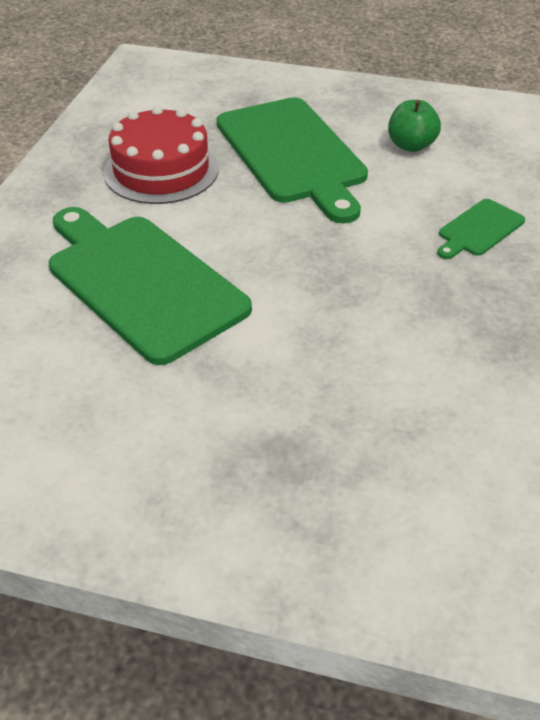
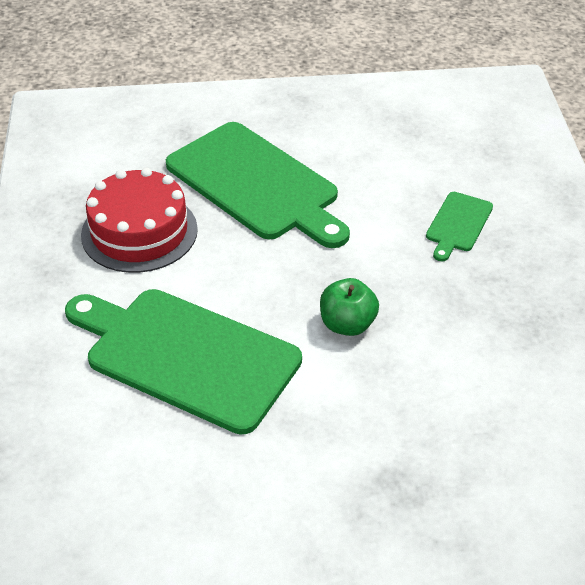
camera: 20 degrees left, 0 degrees up
green apple [388,100,441,152] -> green apple moved to [320,278,379,336]

